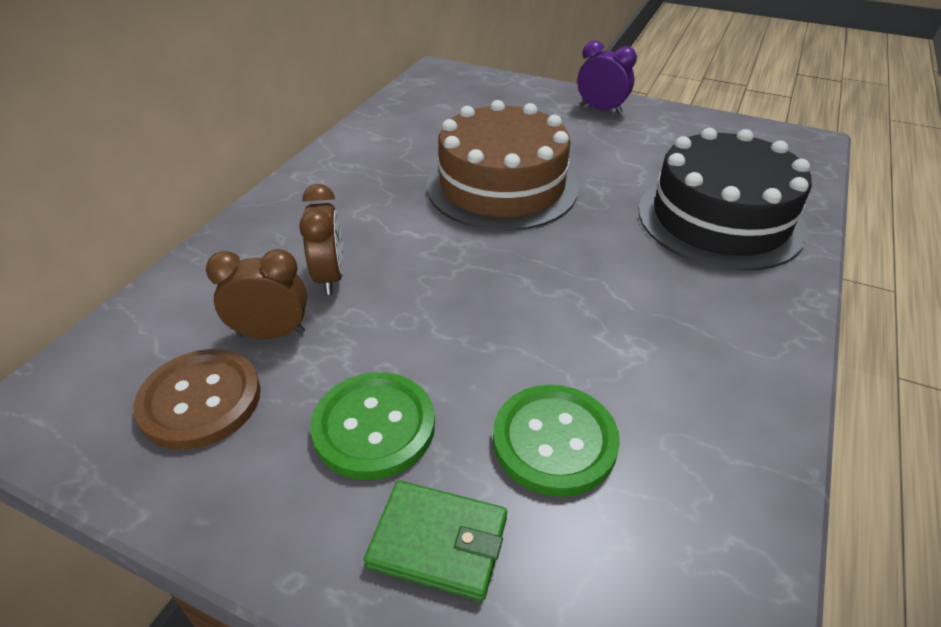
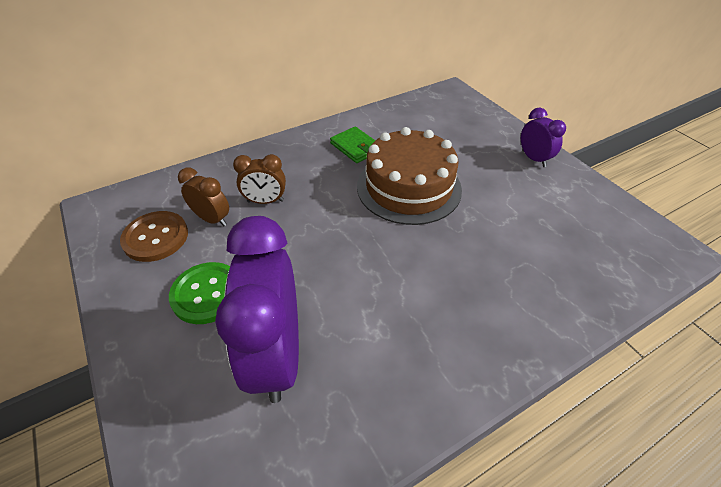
camera: 35 degrees right, 5 degrees up
brown clock [299,184,344,295] -> brown clock turned 60 degrees clockwise [233,154,286,204]
green wallet [364,480,507,601] -> green wallet moved to [330,127,375,163]
green button [493,385,620,497] -> purple clock [215,216,299,403]
black cake [638,128,812,271] -> none

